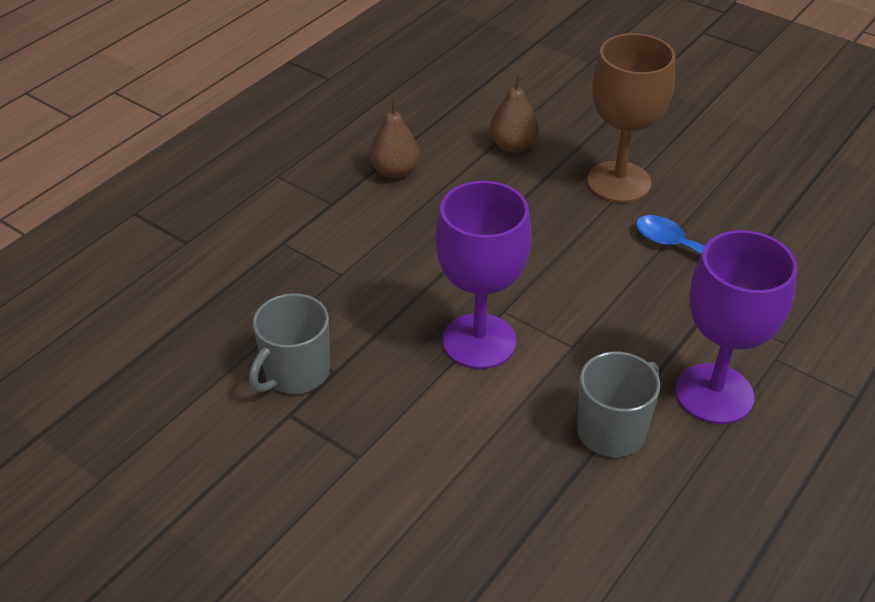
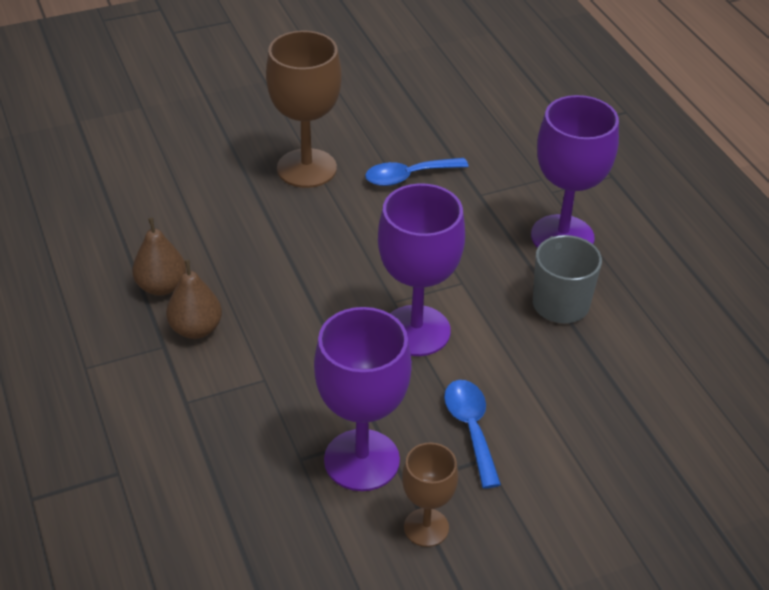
camera: 60 degrees left, 0 degrees up
grey mug [249,293,330,394] -> purple goblet [314,307,412,491]
brown pear [489,75,539,153] -> brown pear moved to [166,260,222,339]
none -> brown goblet [402,442,458,547]
none -> blue spoon [444,380,501,489]

